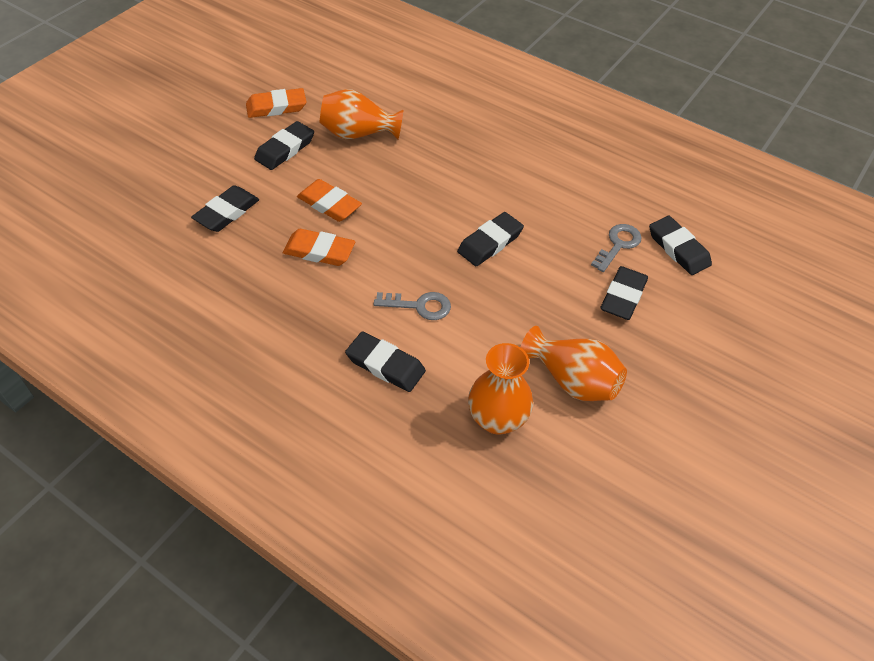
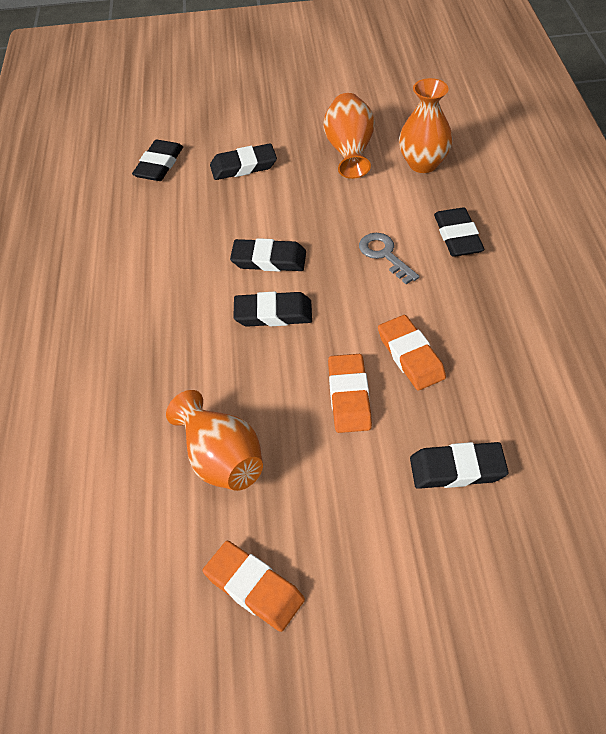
camera: 125 degrees left, 0 degrees up
black eraser [254,121,314,170] -> black eraser moved to [233,292,312,327]
grey key [591,224,642,272] -> none

